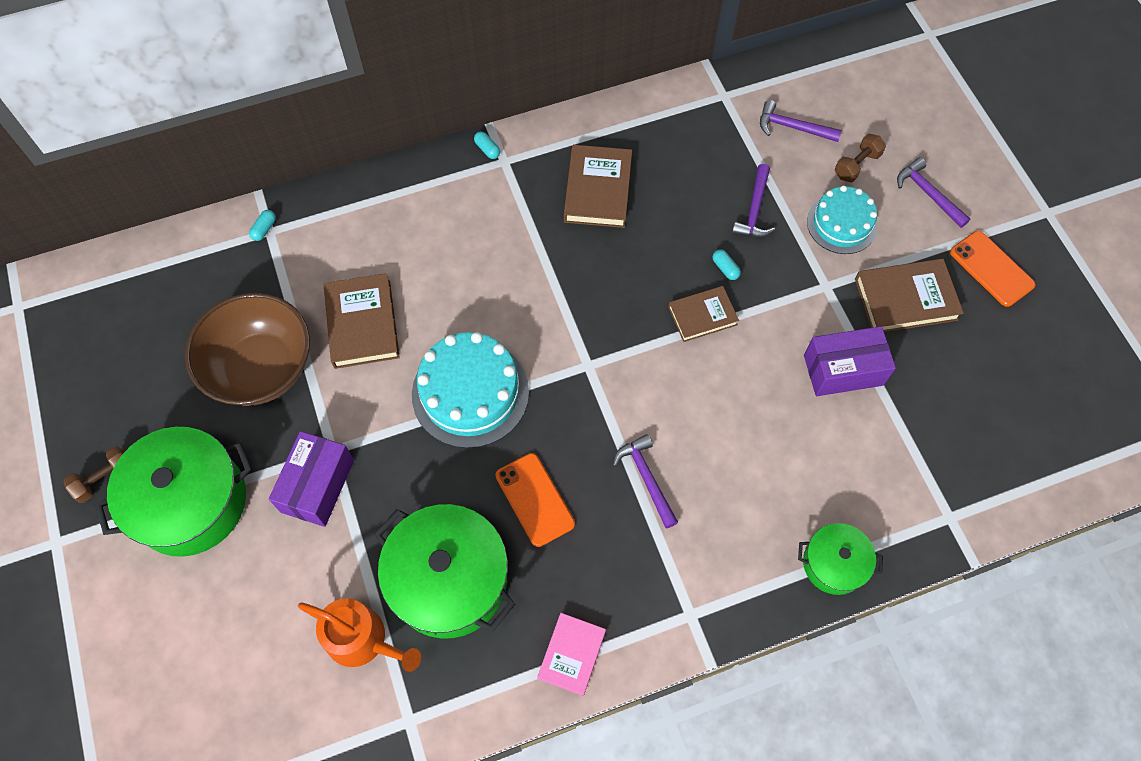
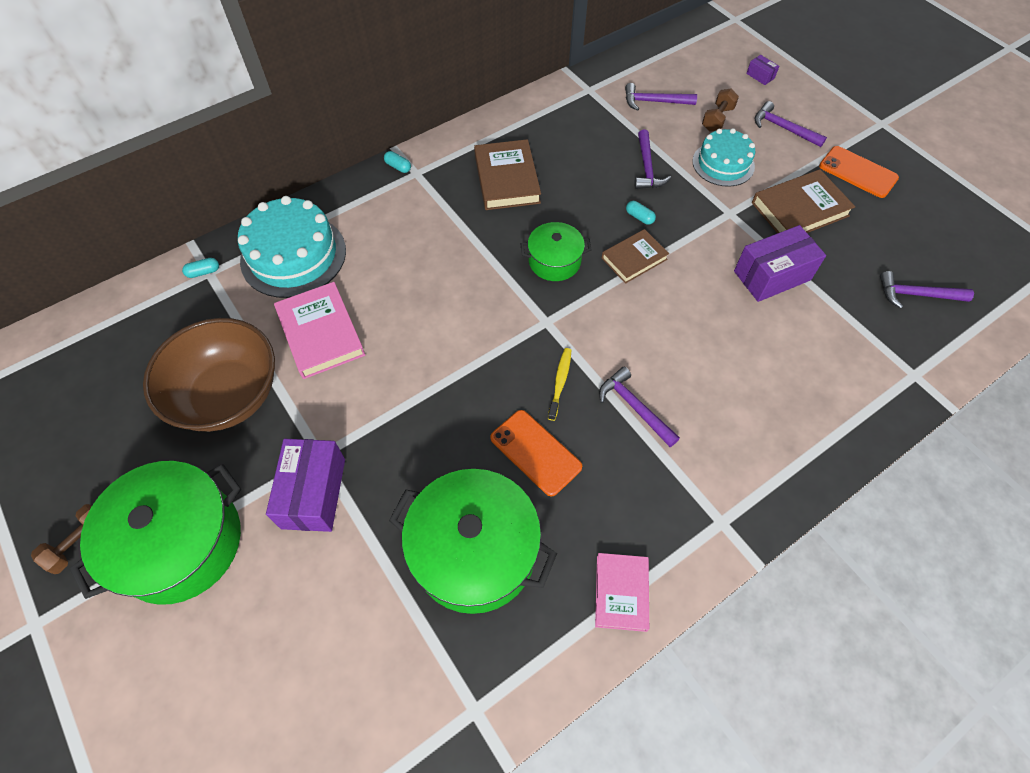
camera: 15 degrees left, 5 degrees down
turquoise capsule [249,210,276,241] -> turquoise capsule turned 60 degrees clockwise [182,258,219,278]
orange watering can [298,598,421,672] -> none
brown book [324,273,400,369] -> pink book [274,282,365,379]
turquoise cake [412,332,529,448] -> turquoise cake moved to [238,196,346,298]
green pot [798,523,883,595] -> green pot moved to [521,222,592,281]
none -> yellow toothbrush [548,348,571,421]
none -> purple box [746,55,779,85]
none -> purple hammer [880,271,974,309]

